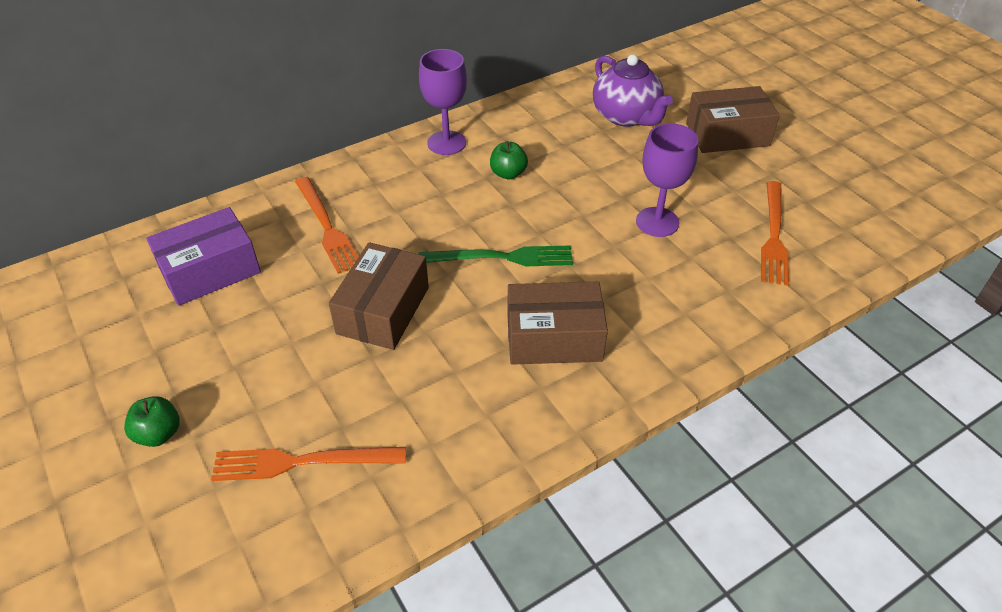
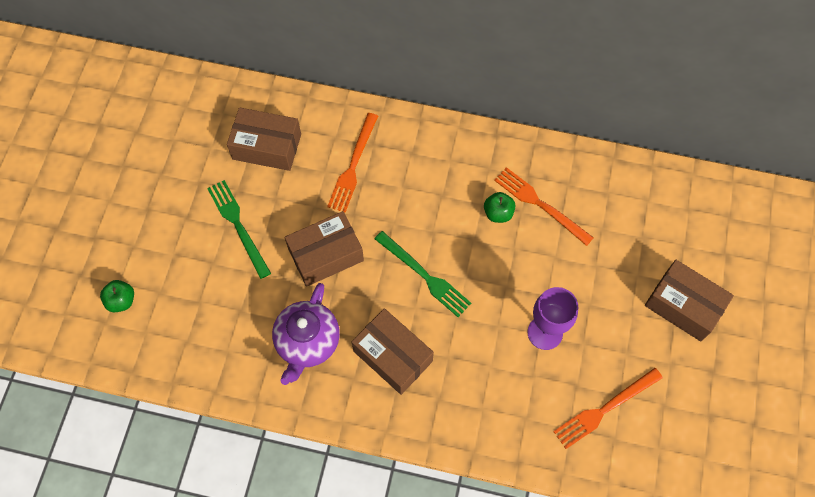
camera: 45 degrees right, 20 degrees up
green apple [124,396,180,447] -> green apple moved to [100,280,134,312]
purple box [146,207,261,306] -> brown box [227,107,301,171]
orange fork [211,447,406,481] -> orange fork moved to [494,167,594,246]
purple goblet [419,49,467,155] -> none
purple teapot [593,54,673,127] -> purple teapot moved to [272,283,340,385]
none -> green fork [207,180,271,279]

